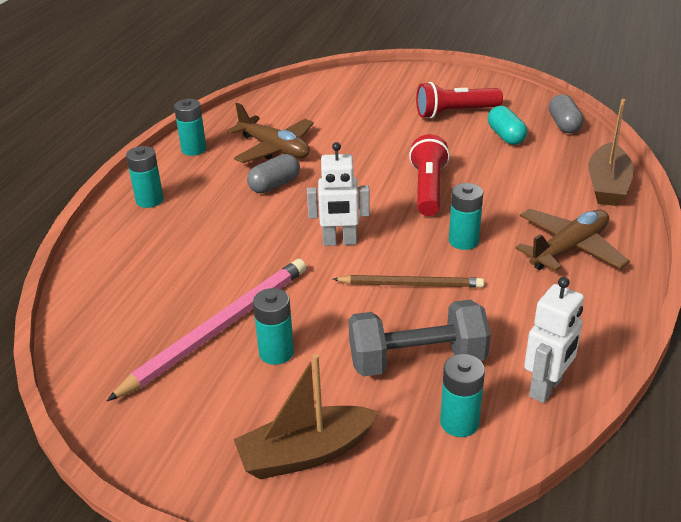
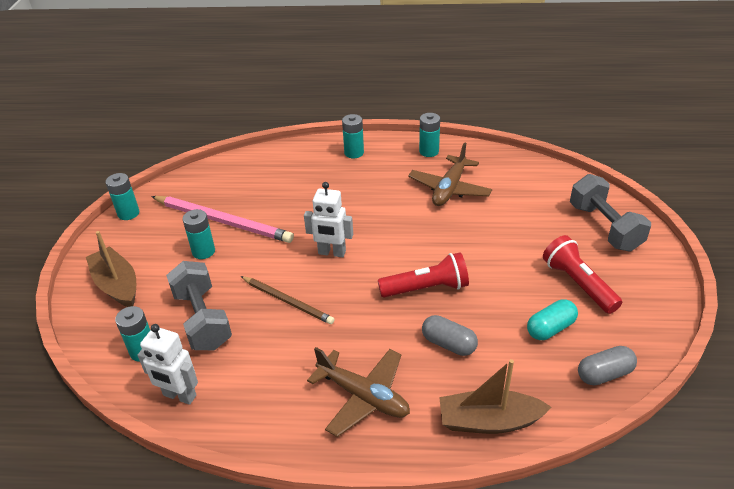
camera: 75 degrees right, 5 degrees up
grey capsule [247,154,300,193] -> grey capsule moved to [422,315,478,356]
white robot [307,142,370,246] -> white robot turned 60 degrees counterclockwise [304,182,353,257]
brown pencil [333,275,484,288] -> brown pencil turned 45 degrees counterclockwise [241,276,335,324]
turquoise battery [449,183,483,250] -> turquoise battery moved to [106,173,139,220]
none -> grey dumbbell [570,174,651,251]

